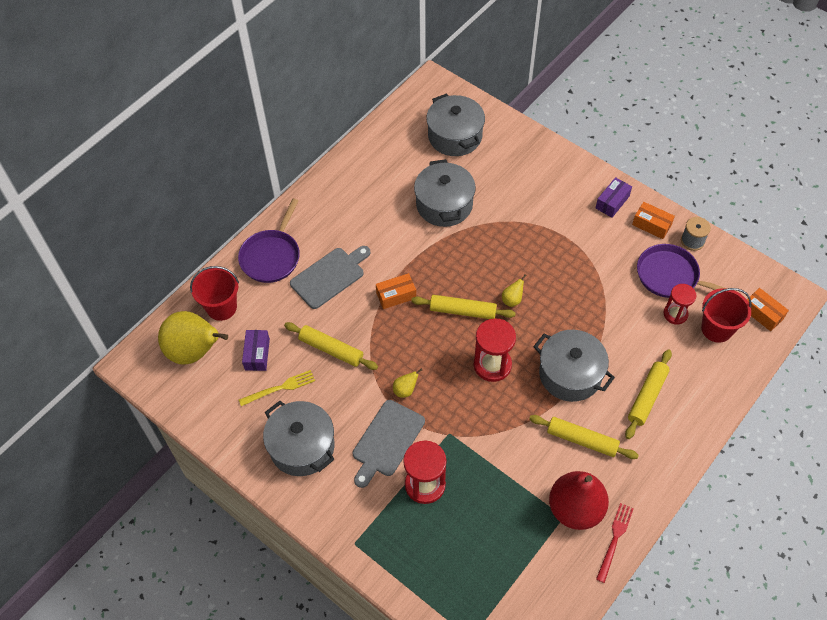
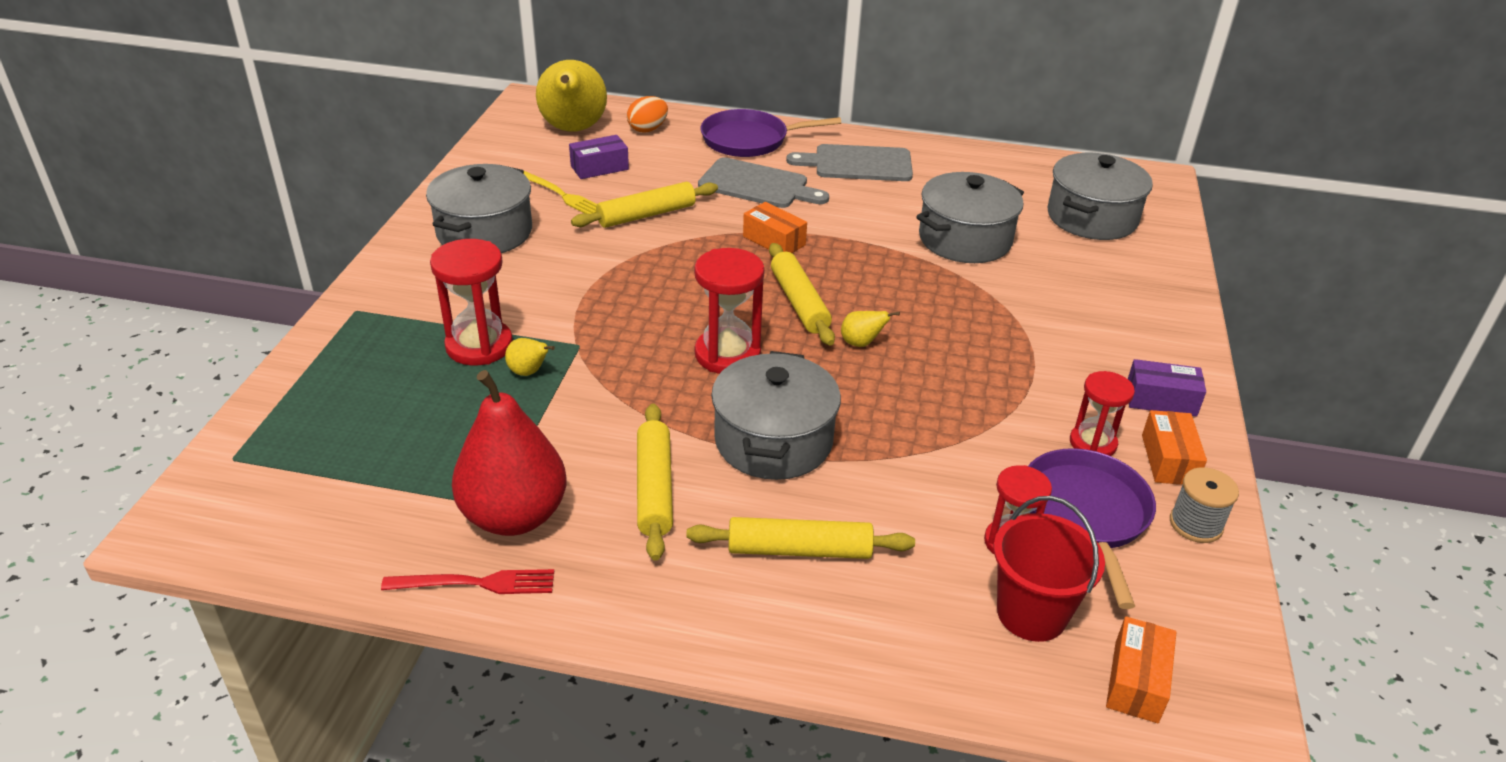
camera: 60 degrees right, 20 degrees down
red bucket [190,266,239,321] -> orange egg [627,96,668,133]
yellow rolling pin [284,322,378,370] -> yellow rolling pin turned 60 degrees clockwise [571,182,718,228]
grey cutting board [353,400,425,488] -> grey cutting board moved to [786,144,913,181]
yellow pear [393,368,422,398] -> yellow pear moved to [505,338,555,376]
none -> red hourglass [1070,371,1135,456]

